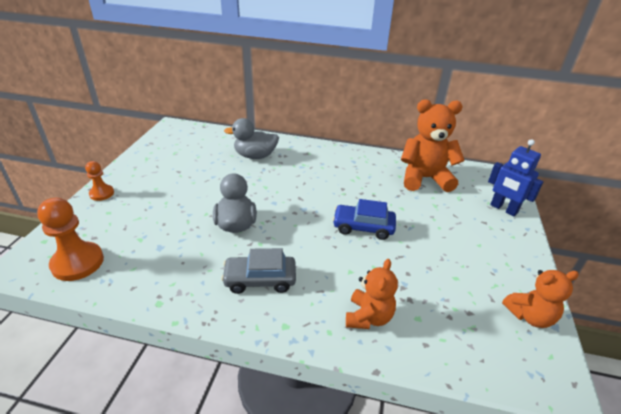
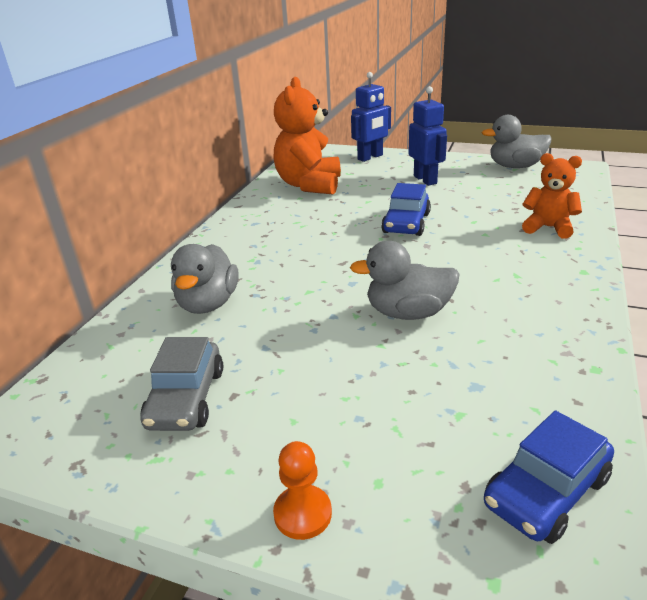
camera: 80 degrees left, 5 degrees down
orange pawn [37,198,104,281] -> blue car [484,410,614,544]
grey car [221,248,296,294] -> grey car moved to [140,337,223,431]
orange teddy bear [502,270,579,328] -> grey duck [482,115,551,168]
none -> blue robot [408,86,447,186]

